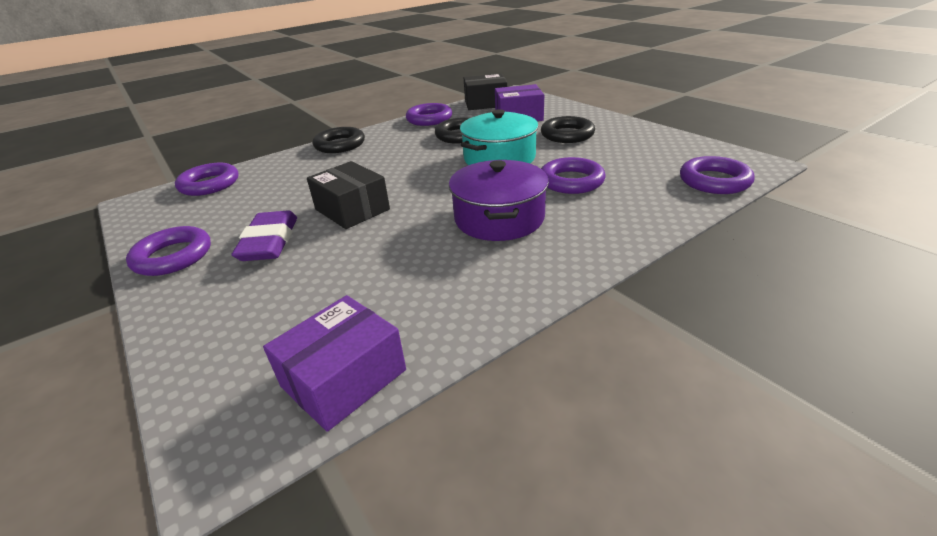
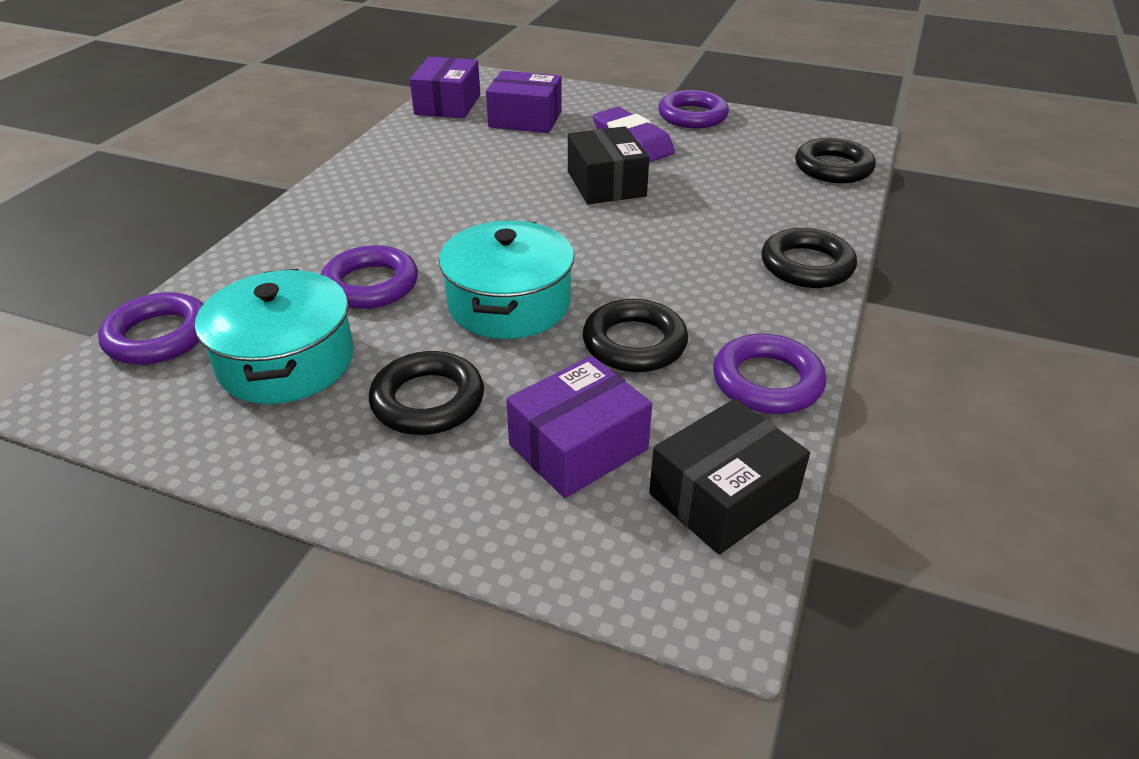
camera: 145 degrees right, 5 degrees up
purple ring [175,163,238,196] -> black ring [795,138,876,183]
black box [307,161,390,229] -> black box turned 60 degrees clockwise [568,126,649,204]
purple pot [449,160,549,241] -> none
none -> turquoise pot [195,269,354,404]
none -> purple box [486,71,562,133]

